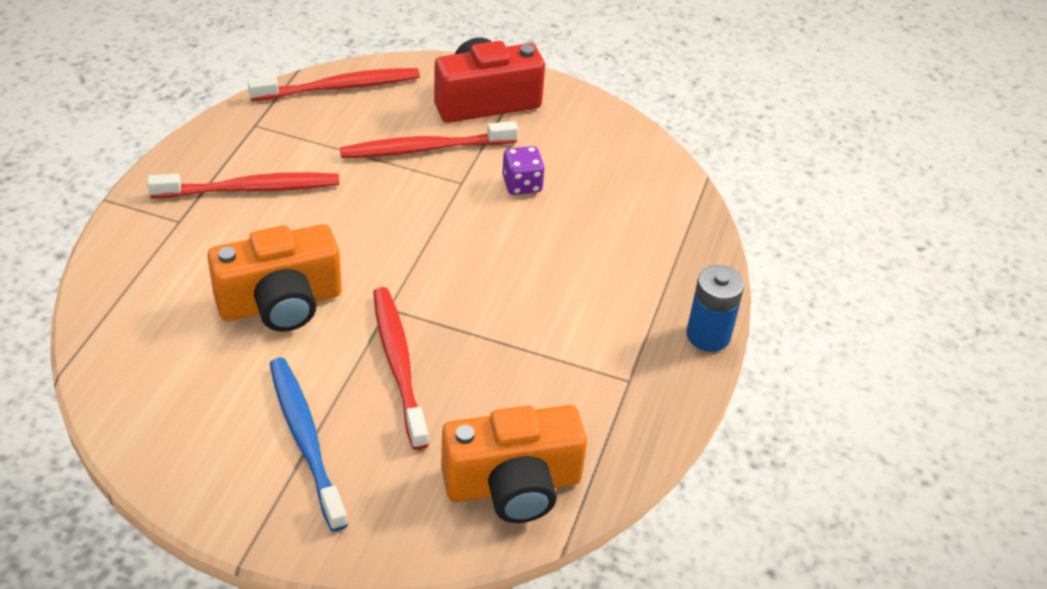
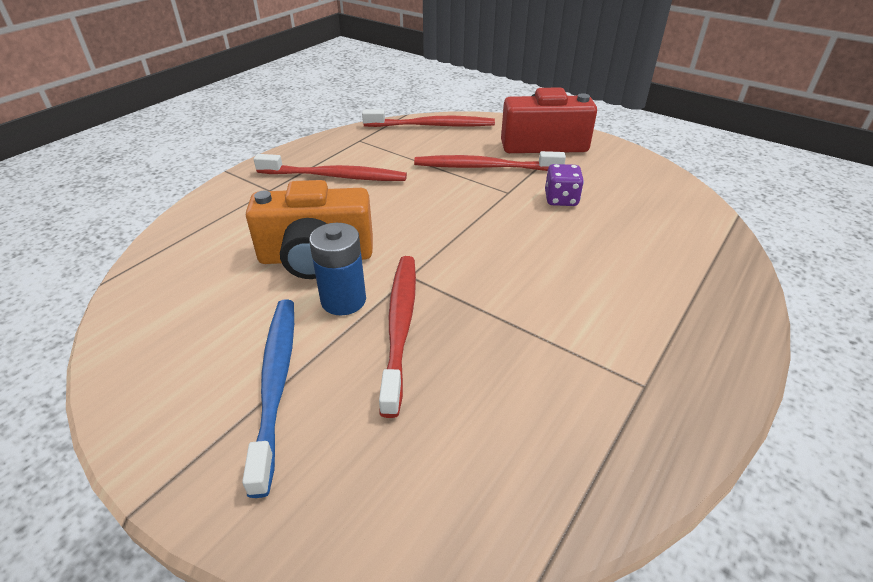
camera: 20 degrees right, 5 degrees down
orange camera [441,405,587,523] -> none
blue battery [687,265,744,352] -> blue battery moved to [309,223,366,315]

